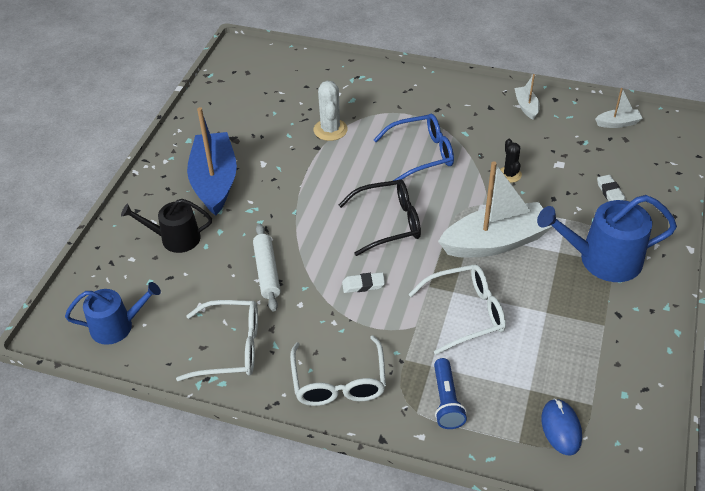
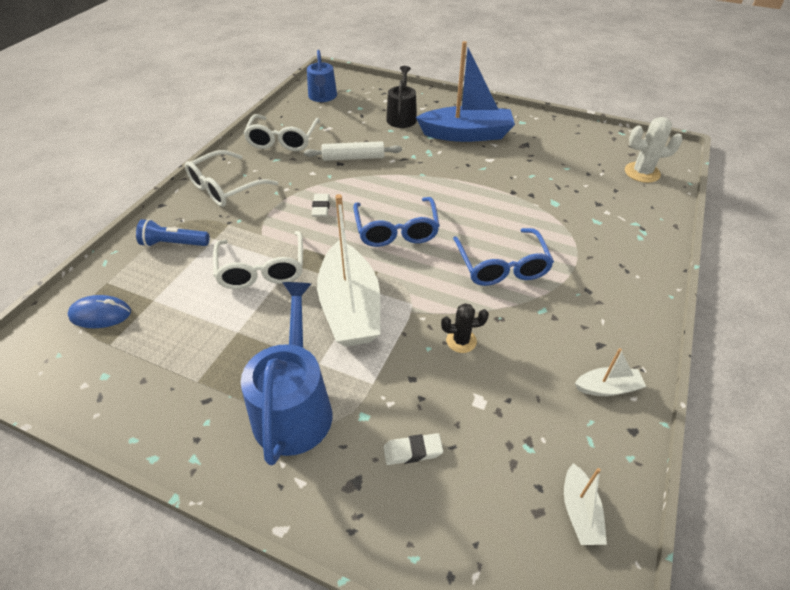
camera: 95 degrees right, 0 degrees up
white glasses [290,335,386,406] -> white glasses turned 45 degrees counterclockwise [185,150,278,207]
white cactus [313,80,348,141] -> white cactus moved to [625,117,683,183]
black glasses [339,179,421,256] -> blue glasses [353,197,440,247]

